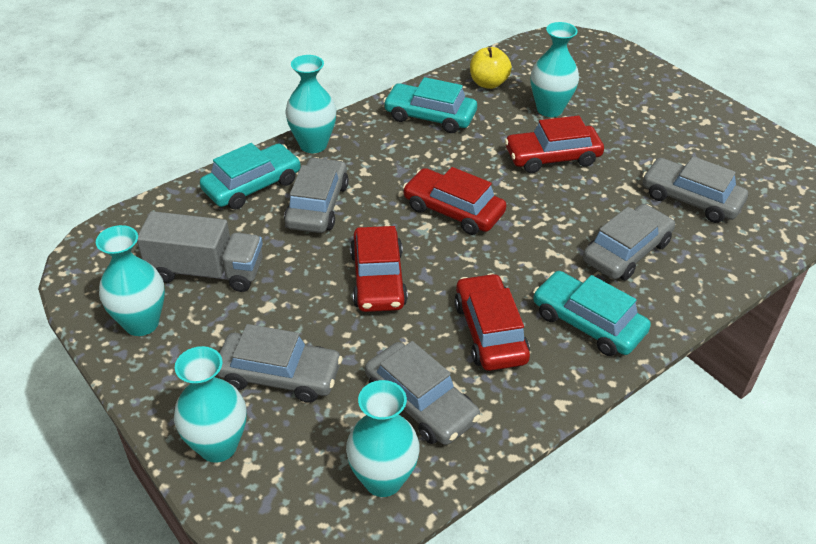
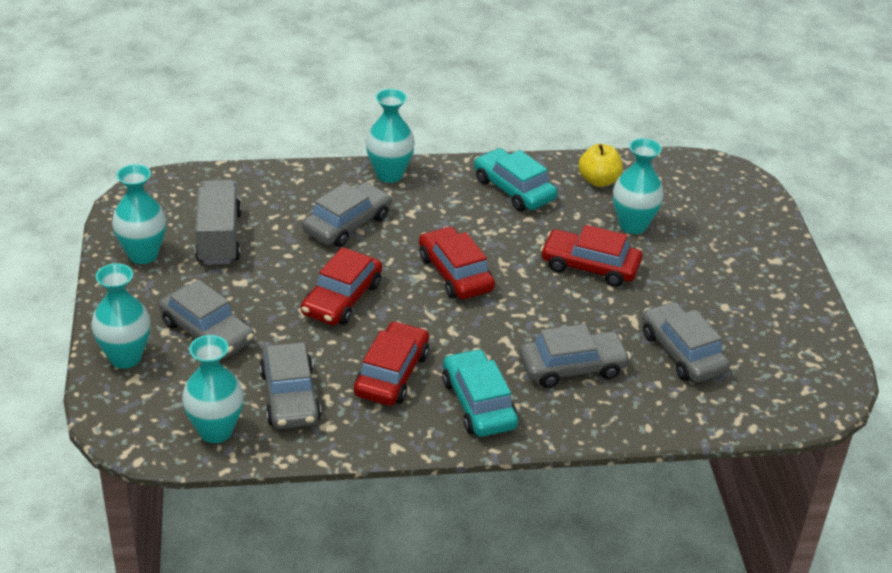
camera: 30 degrees right, 5 degrees down
grey truck [137,211,263,292] -> grey truck turned 135 degrees counterclockwise [195,180,241,265]
turquoise car [200,143,301,209] -> none

